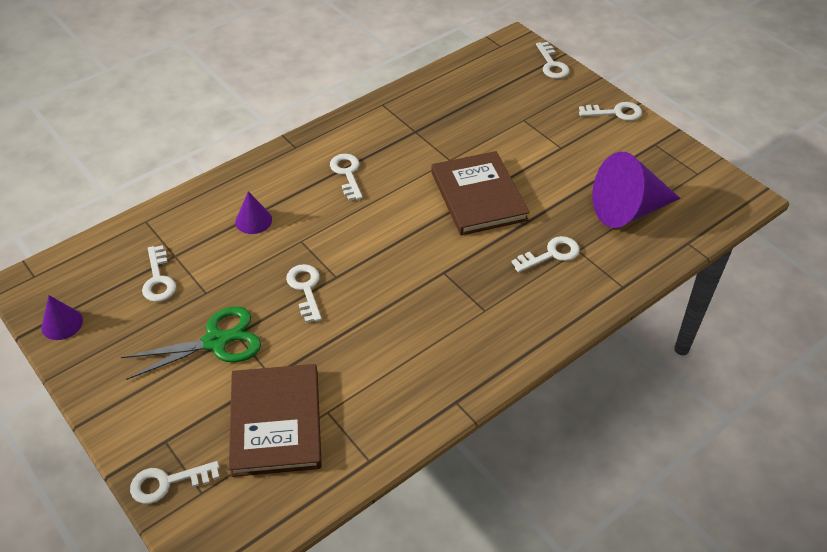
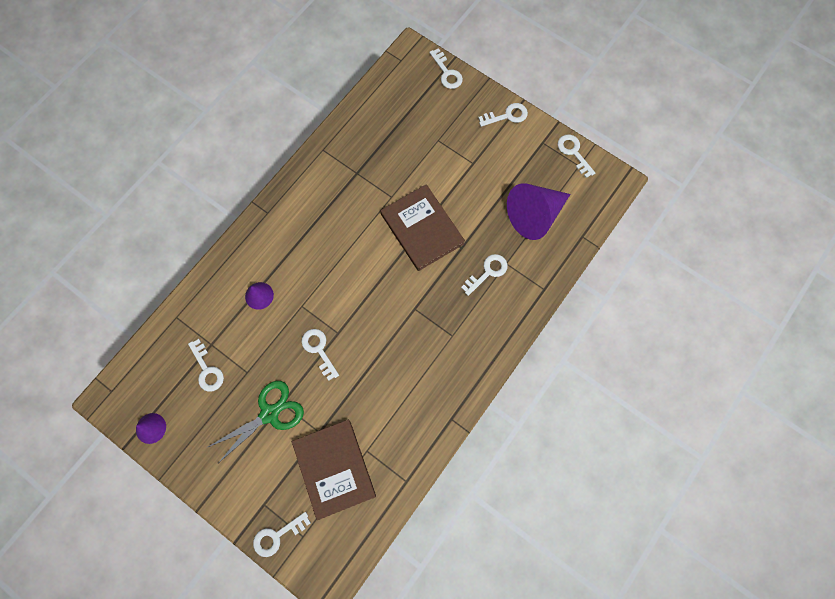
camera: 15 degrees left, 25 degrees up
white key [330,154,363,201] -> white key moved to [558,134,595,178]

